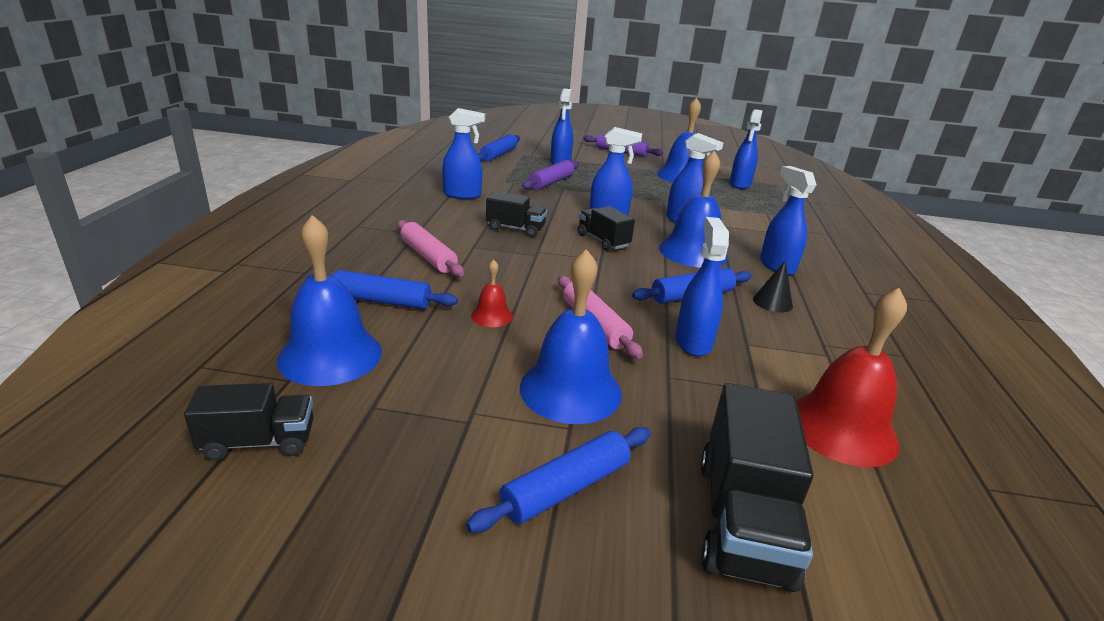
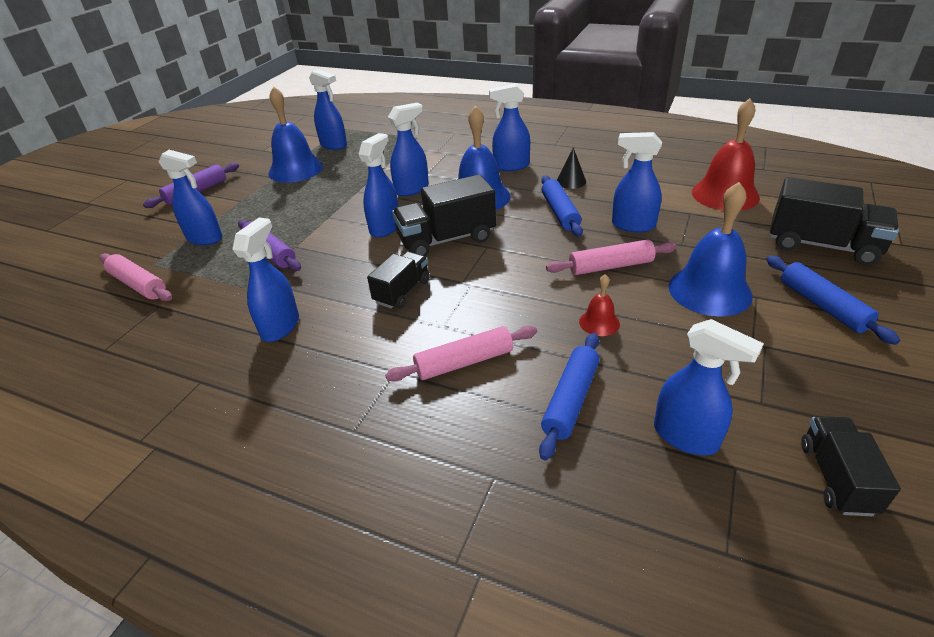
camera: 70 degrees left, 10 degrees up
blue bell [277,215,382,386] -> blue spray bottle [654,319,764,455]
blue rolling pin [478,134,520,161] -> pink rolling pin [100,253,172,301]
black truck [578,206,635,251] -> black truck [392,175,496,257], size x1.62

